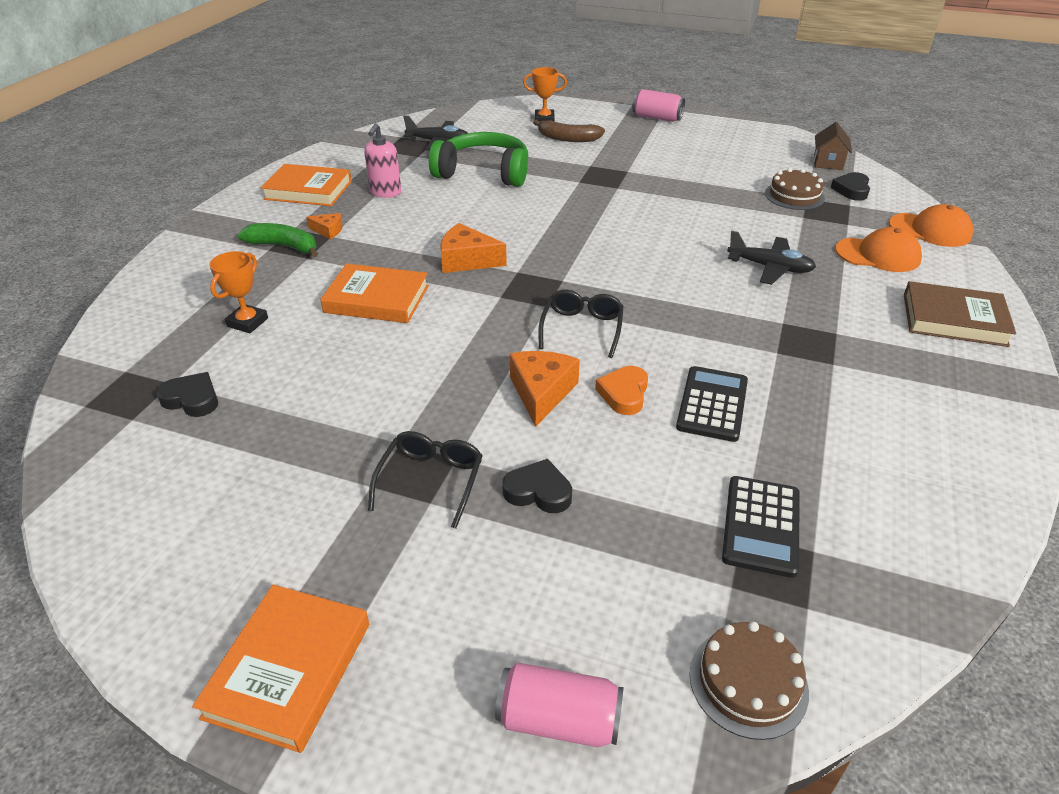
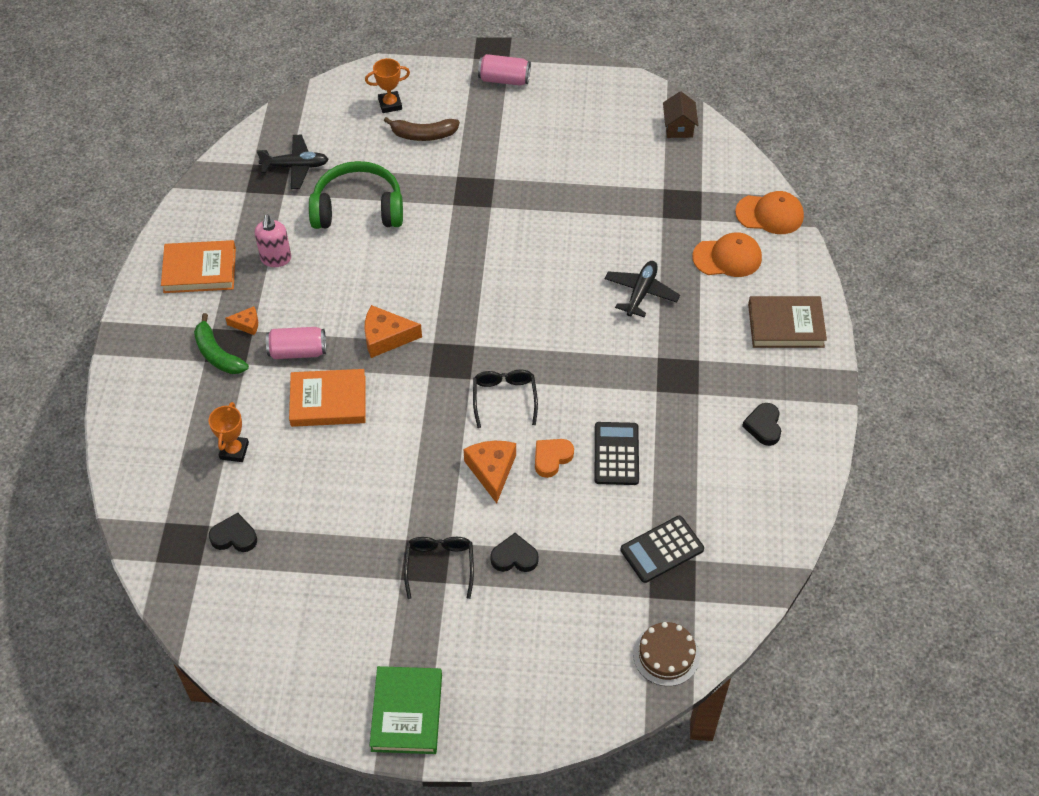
camera: 15 degrees left, 15 degrees up
orange book [192,584,369,753] -> green book [369,666,442,754]
green banana [238,223,318,257] -> green banana turned 135 degrees counterclockwise [194,313,249,374]
pink can [495,663,624,747] -> pink can moved to [266,327,326,359]
orange heart [595,366,648,415] -> orange heart turned 45 degrees clockwise [535,439,574,478]
black calculator [722,476,800,578] -> black calculator turned 60 degrees clockwise [620,516,704,583]
black plane [727,231,816,285] -> black plane turned 75 degrees counterclockwise [605,261,680,317]
brown cake [765,168,825,210] -> none
black heart [831,172,870,201] -> black heart moved to [742,403,781,446]

